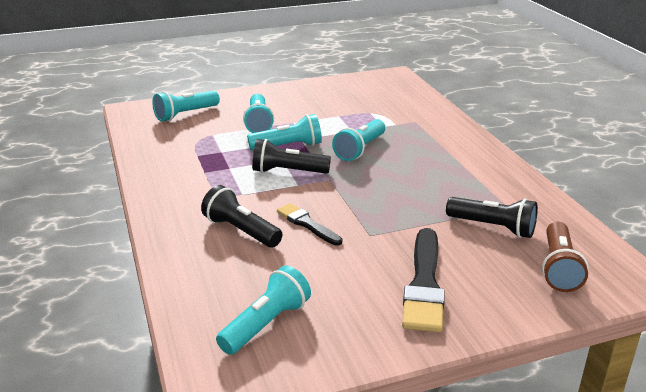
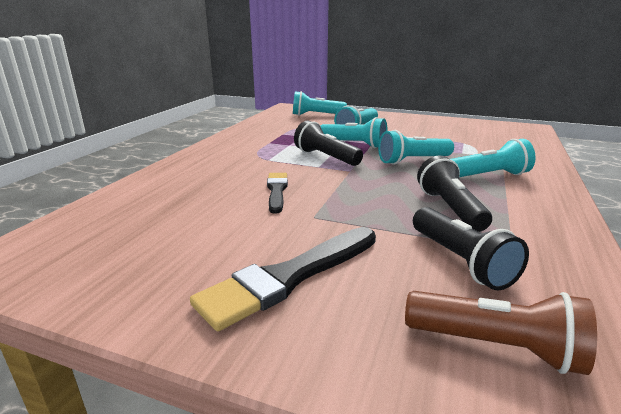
camera: 40 degrees right, 5 degrees down
black flashlight [201,185,282,248] -> black flashlight moved to [417,156,492,232]
turquoise flashlight [216,266,311,355] -> turquoise flashlight moved to [450,139,536,177]
brown flashlight [542,222,589,292] -> brown flashlight turned 120 degrees counterclockwise [405,291,597,375]

